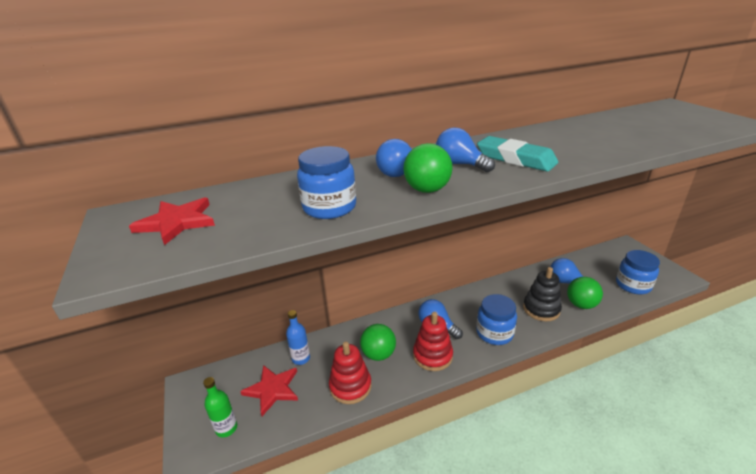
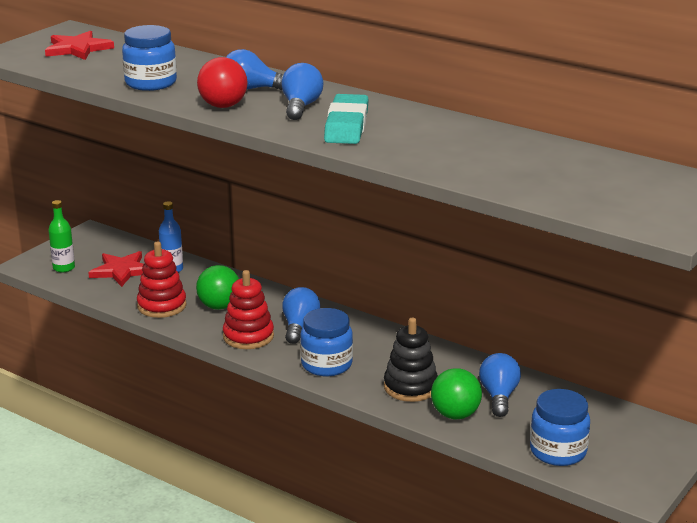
camera: 55 degrees right, 5 degrees down
green ball [403,143,453,193] -> red ball [197,57,248,108]

